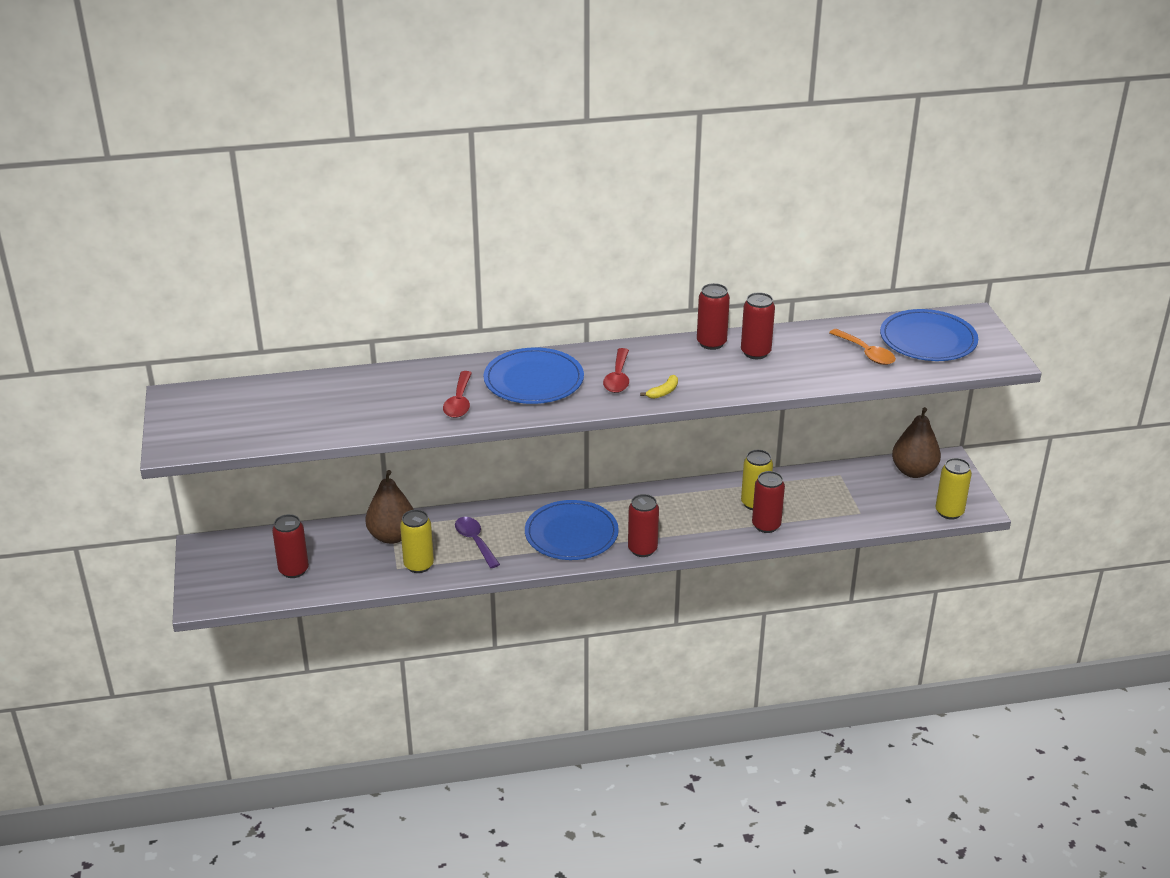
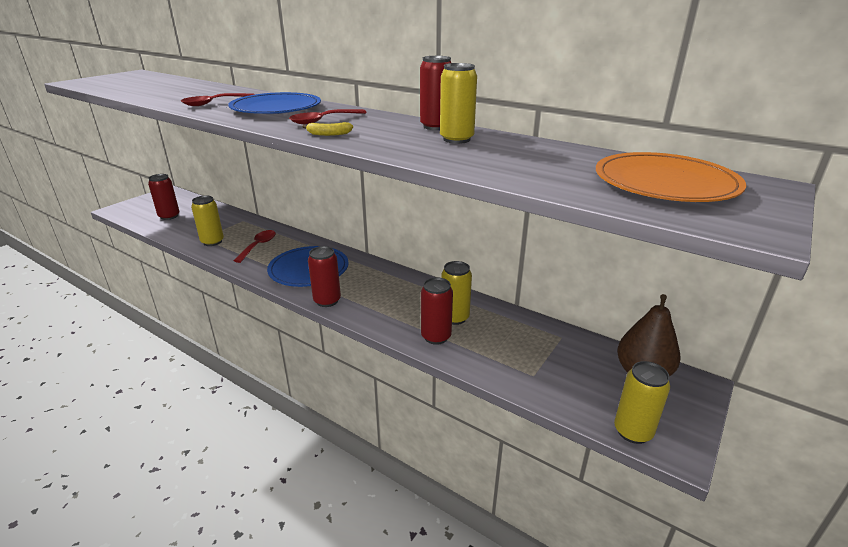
camera: 45 degrees right, 5 degrees down
brown pear [365,470,414,544] -> none
purple spoon [455,517,500,568] -> red spoon [234,230,276,263]
red can [741,292,775,359] -> yellow can [440,63,477,144]
orange spoon [829,329,896,365] -> none
blue plate [880,309,978,361] -> orange plate [596,152,746,202]

